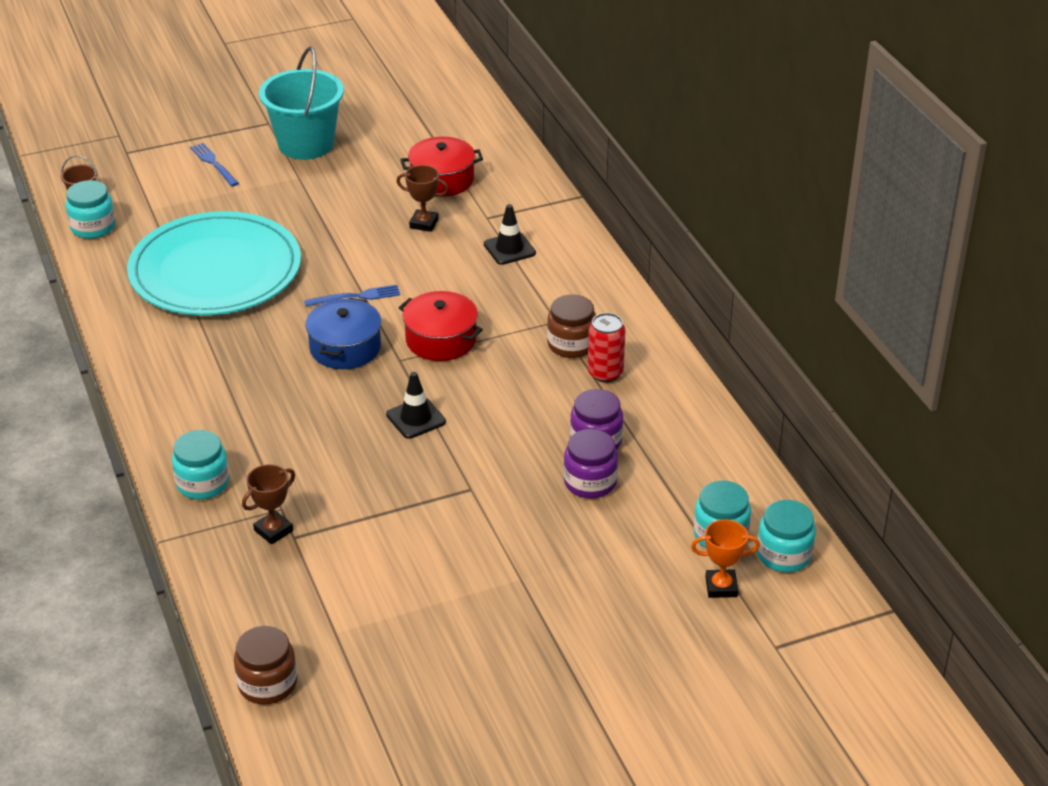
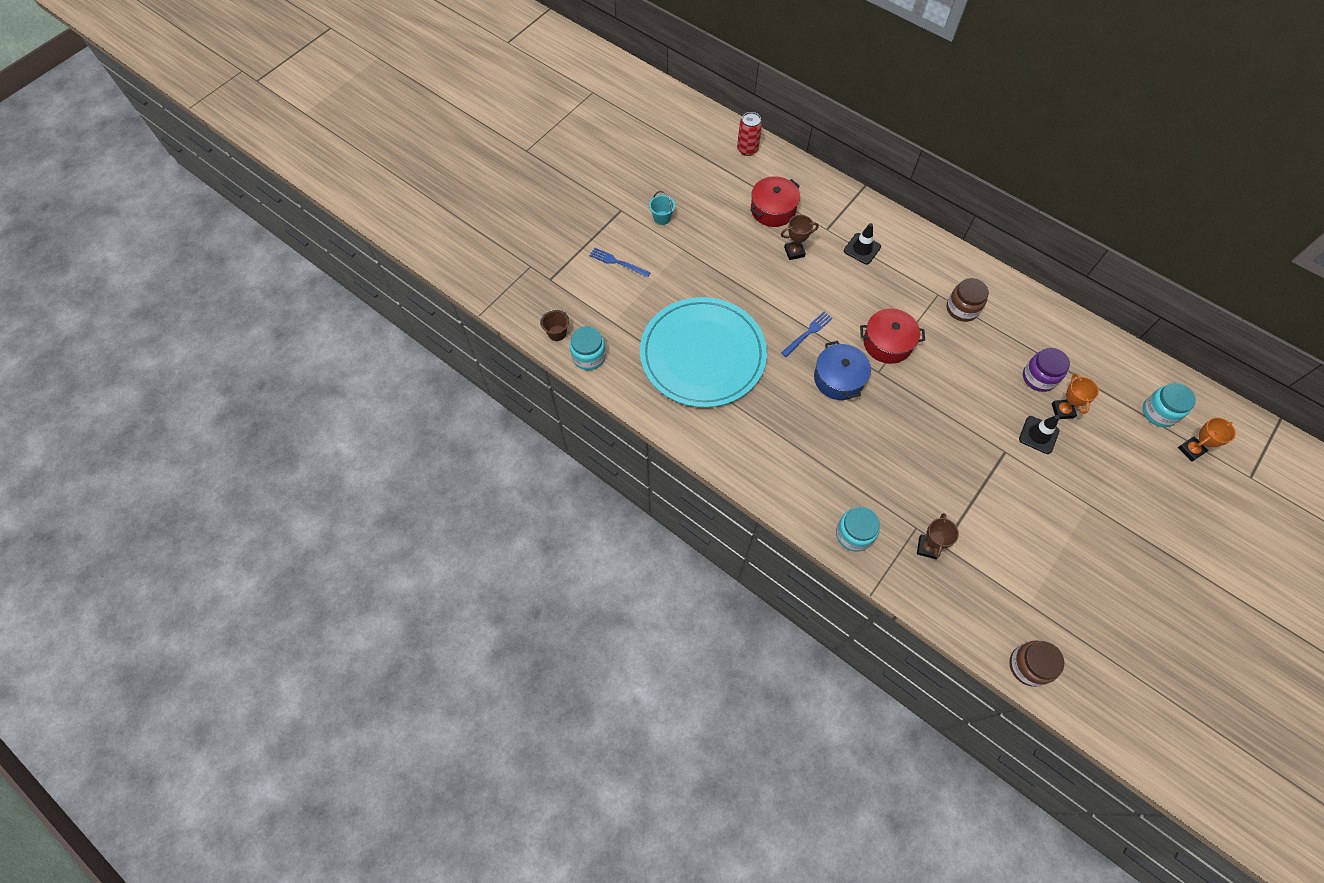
camera: 30 degrees left, 25 degrees up
turquoise bucket [259,47,344,160] -> turquoise bucket [649,191,675,225], size x0.42
black traffic cone [386,372,446,439] -> black traffic cone moved to [1019,415,1060,454]
purple jar [563,429,618,498] -> orange trophy [1052,373,1099,419]
red can [588,313,626,382] -> red can moved to [737,112,762,156]
turquoise jar [757,500,816,572] -> none

